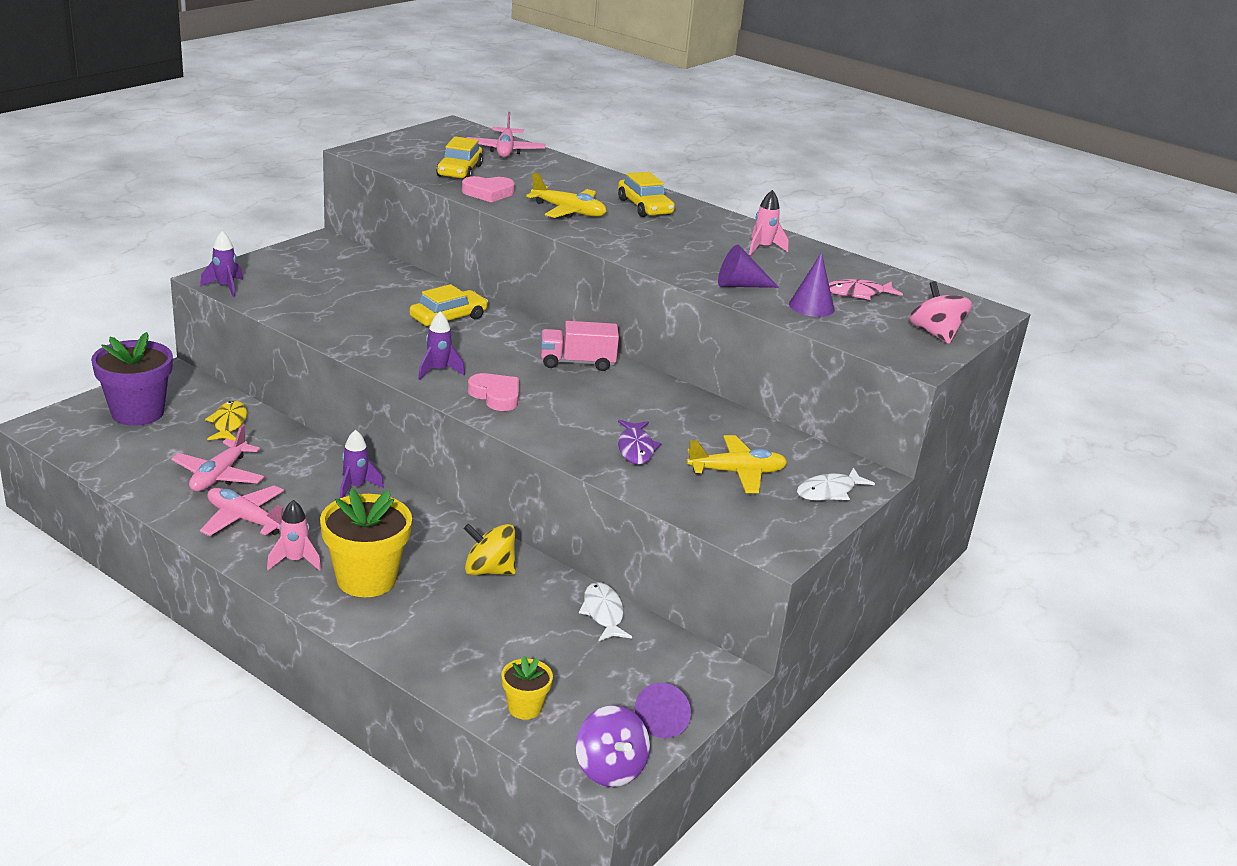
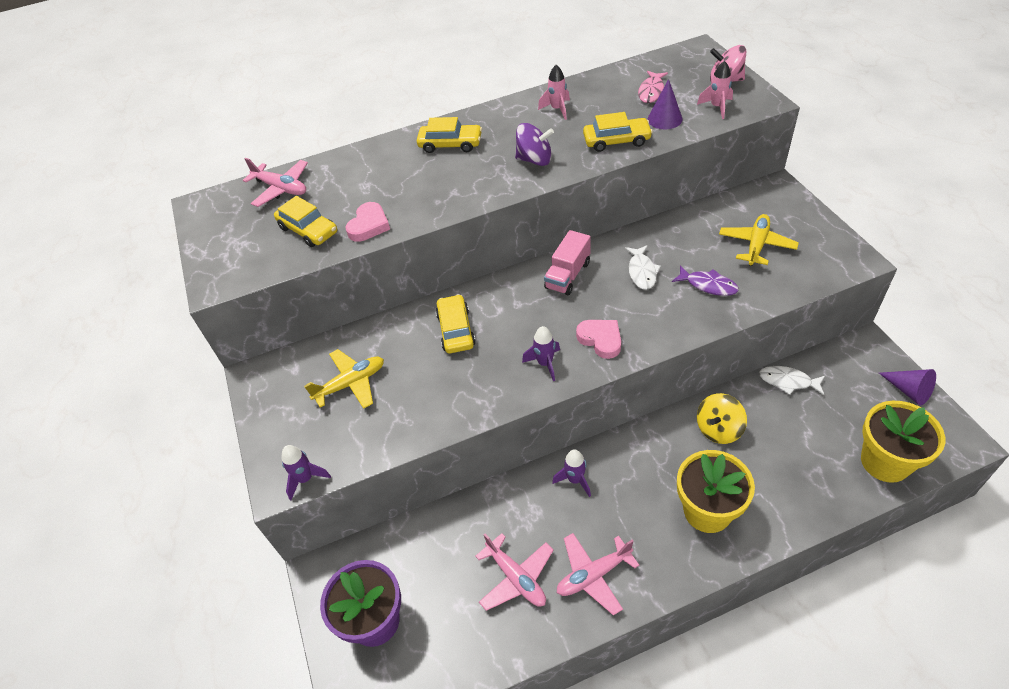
camera: 50 degrees left, 20 degrees up
yellow fish [205,401,247,441] -> none
pink rocket [267,500,321,571] -> pink rocket moved to [697,61,733,119]
pink heart [468,373,519,411] -> pink heart turned 60 degrees clockwise [576,320,621,359]
yellow flower pot [501,656,553,720] -> yellow flower pot [861,401,945,483], size x1.94
yellow plane [526,172,607,218] -> yellow plane moved to [304,349,384,409]
purple spinning top [576,705,650,787] -> purple spinning top moved to [515,123,554,166]
purple cone [718,245,779,288] -> yellow car [583,112,653,152]
white fish [797,467,875,500] -> white fish moved to [625,245,661,290]

